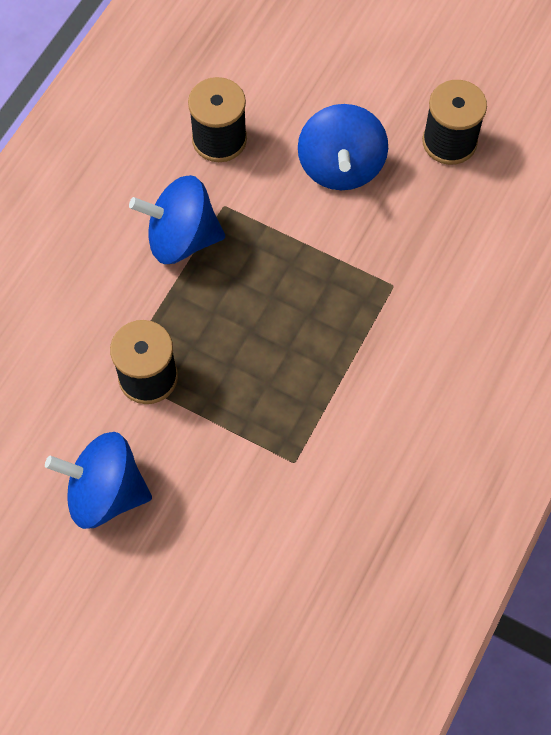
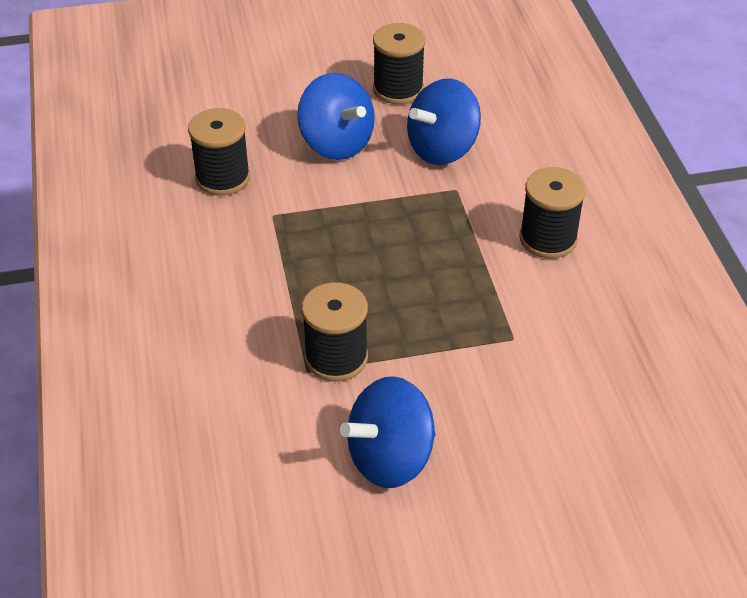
camera: 40 degrees left, 20 degrees down
blue spinning top [129,175,225,264] -> blue spinning top moved to [407,78,481,165]
none -> black spool [519,167,586,259]

